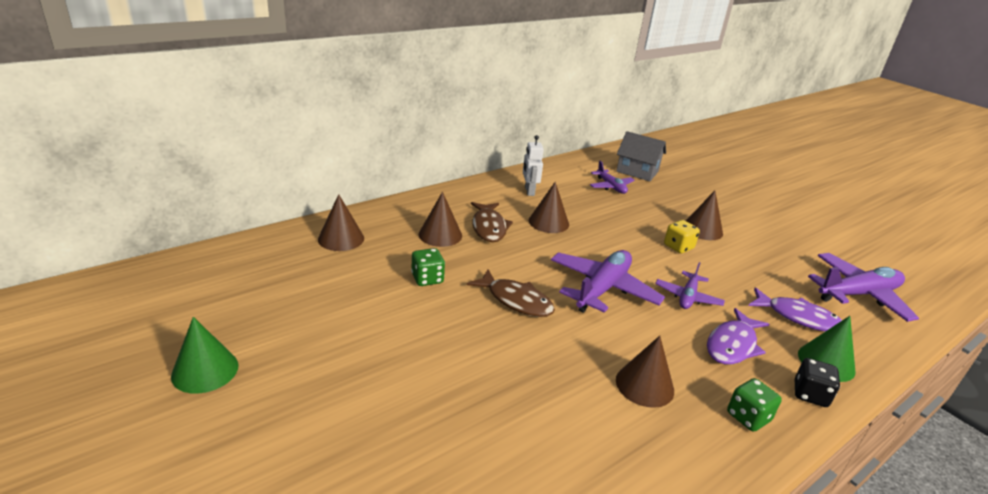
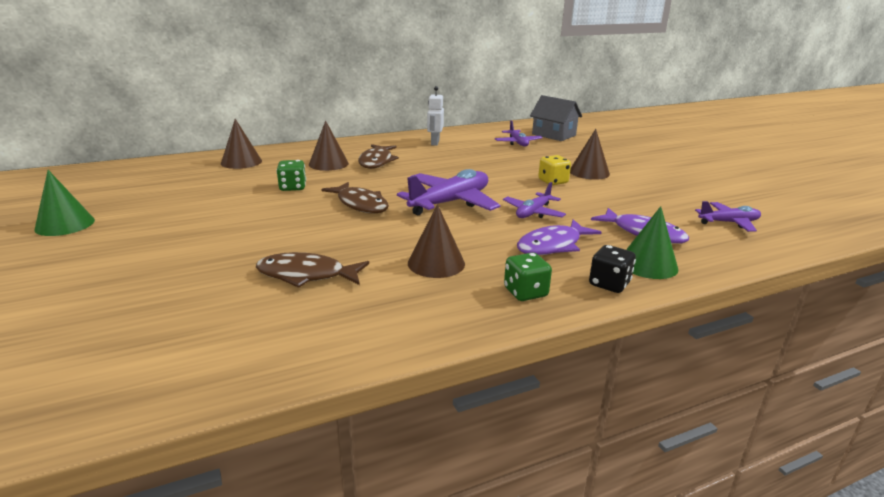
camera: 15 degrees right, 5 degrees down
brown cone [529,182,569,233] -> none
purple plane [808,253,919,322] -> purple plane [695,201,761,232], size x0.57
none -> brown fish [256,252,369,288]

